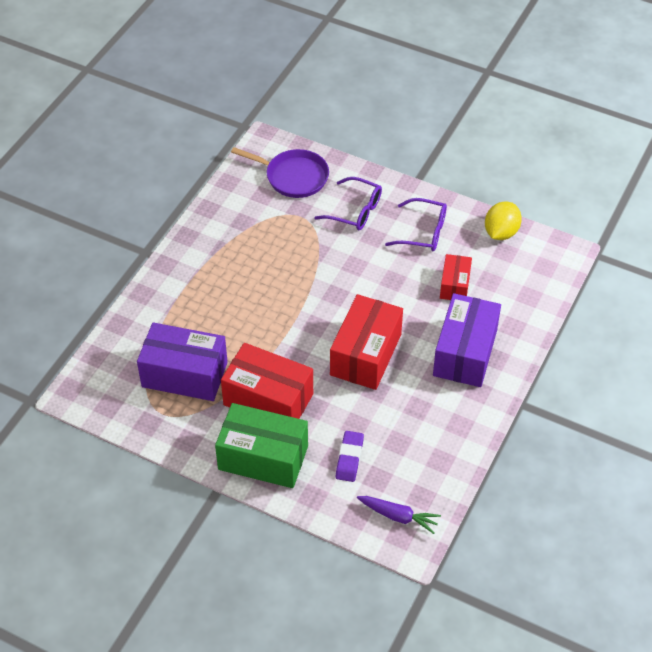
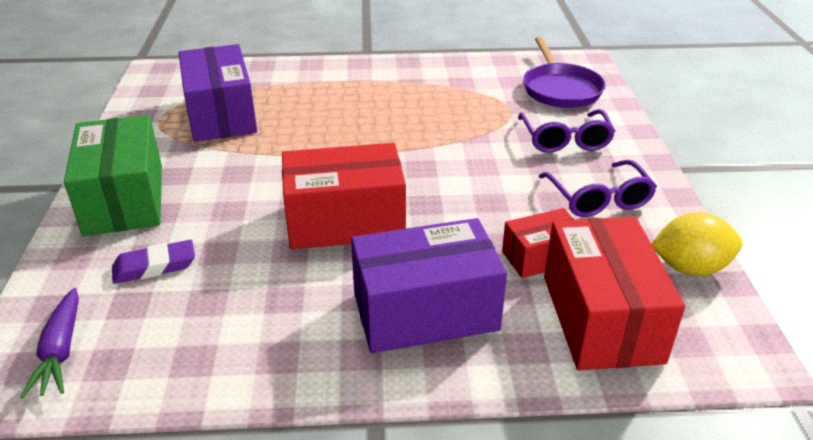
camera: 60 degrees right, 15 degrees down
red box [221,343,313,419] -> red box moved to [544,216,685,370]

